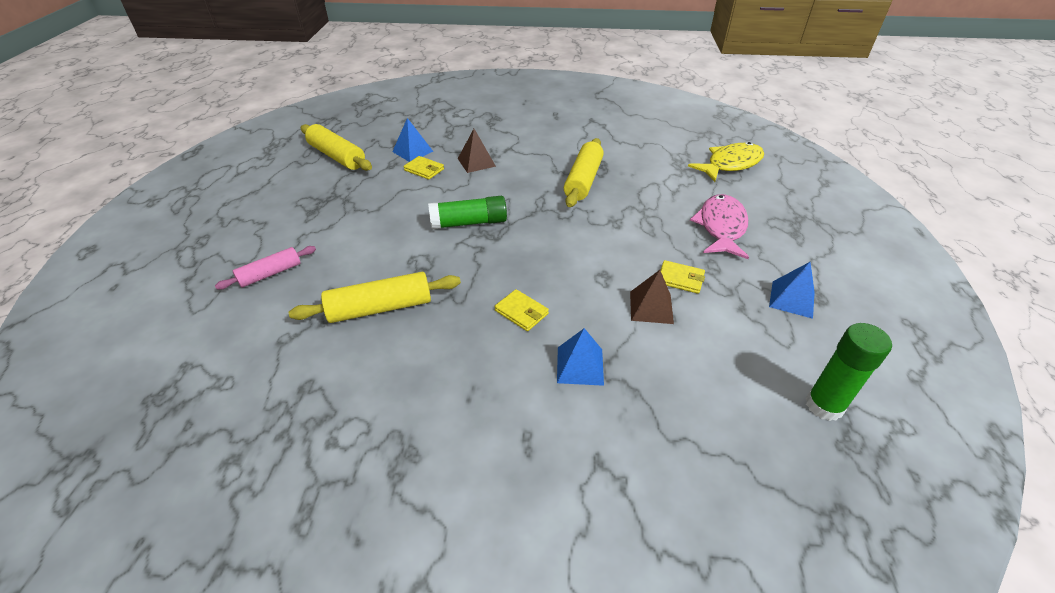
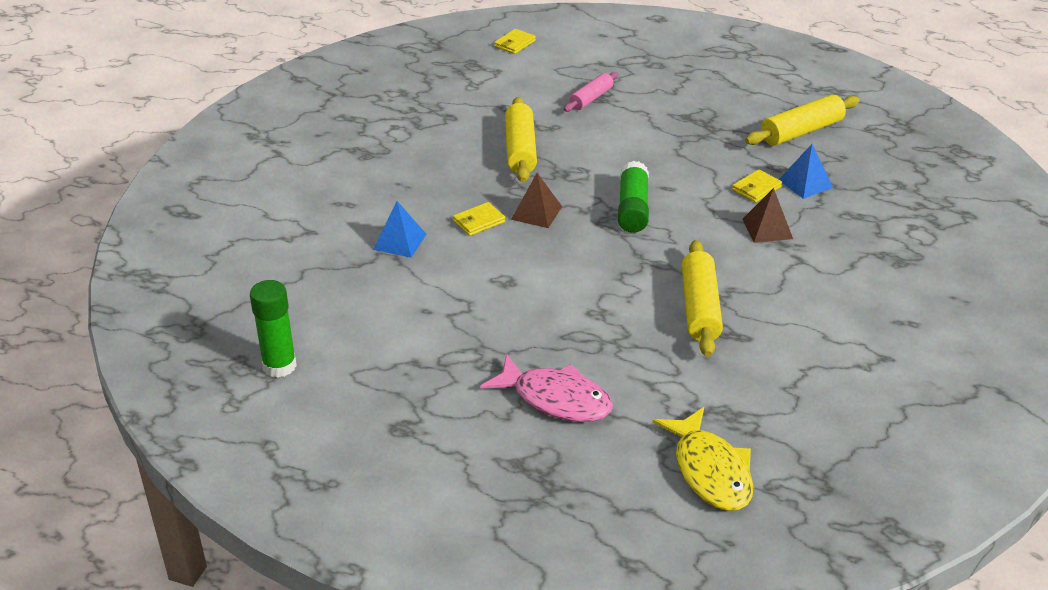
camera: 105 degrees right, 5 degrees down
pink rolling pin [215,246,316,290] -> pink rolling pin turned 60 degrees clockwise [564,72,618,112]
yellow rolling pin [564,138,604,207] -> yellow rolling pin turned 60 degrees clockwise [682,240,723,357]
brown pyramid [630,270,674,324] -> brown pyramid moved to [511,173,562,228]
yellow wallet [660,260,705,294] -> yellow wallet moved to [494,29,536,54]
blue pyramid [769,262,815,319] -> none

